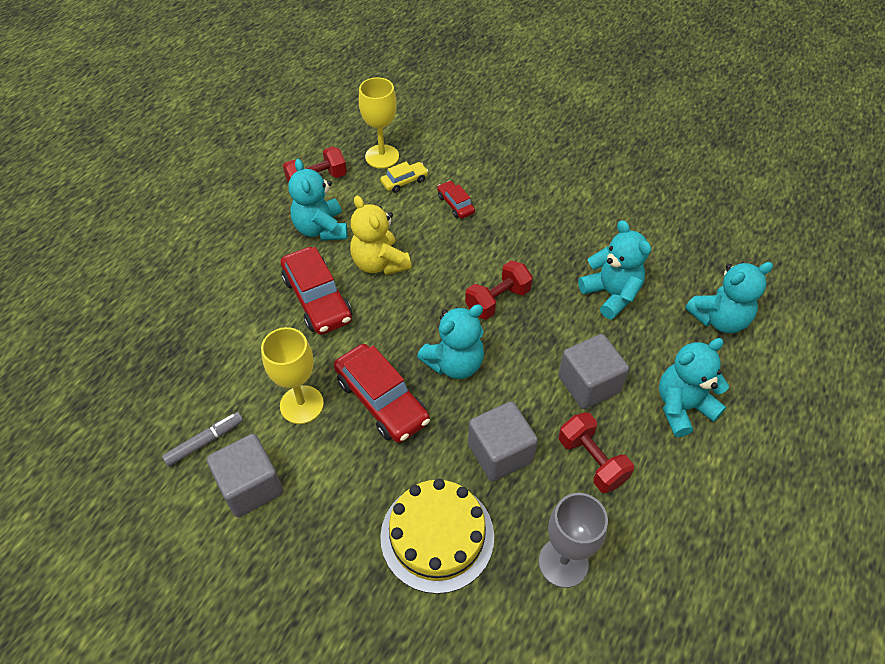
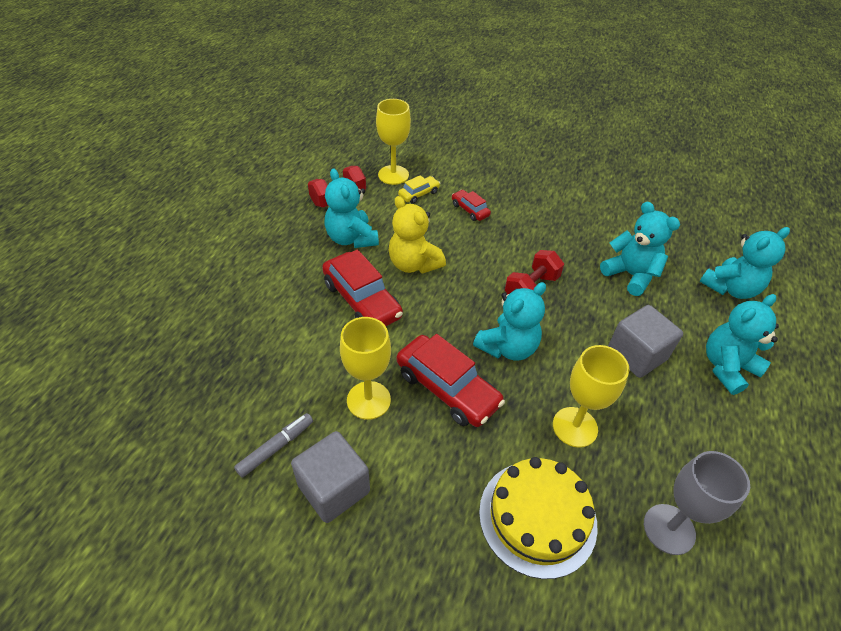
camera: 10 degrees left, 5 degrees down
grey cube [468,401,538,482] -> yellow goblet [553,345,629,448]
red dumbbell [559,412,634,493] -> none

